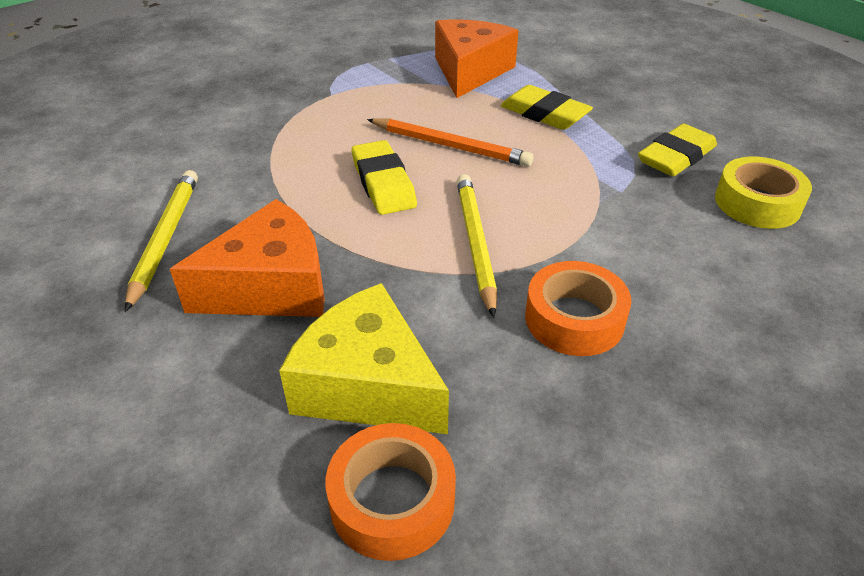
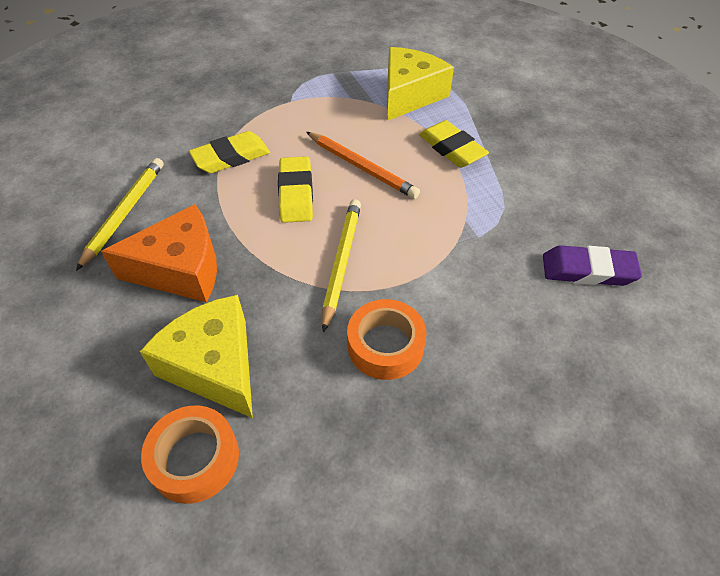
camera: 15 degrees right, 10 degrees up
orange cheese [435,19,519,98] -> yellow cheese [387,47,454,121]
yellow eraser [638,124,717,176] -> yellow eraser moved to [189,131,270,173]
yellow tape [715,157,812,229] -> purple eraser [543,245,642,286]

